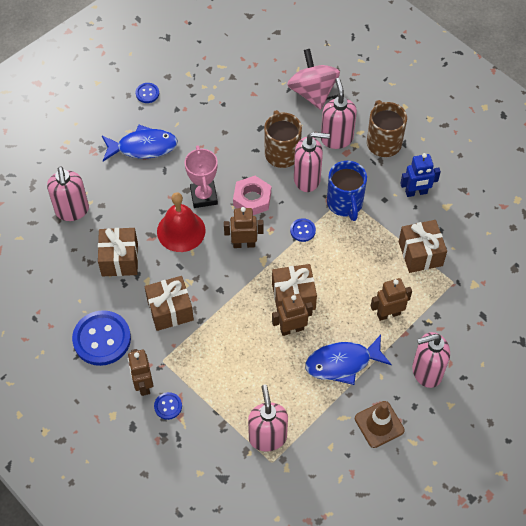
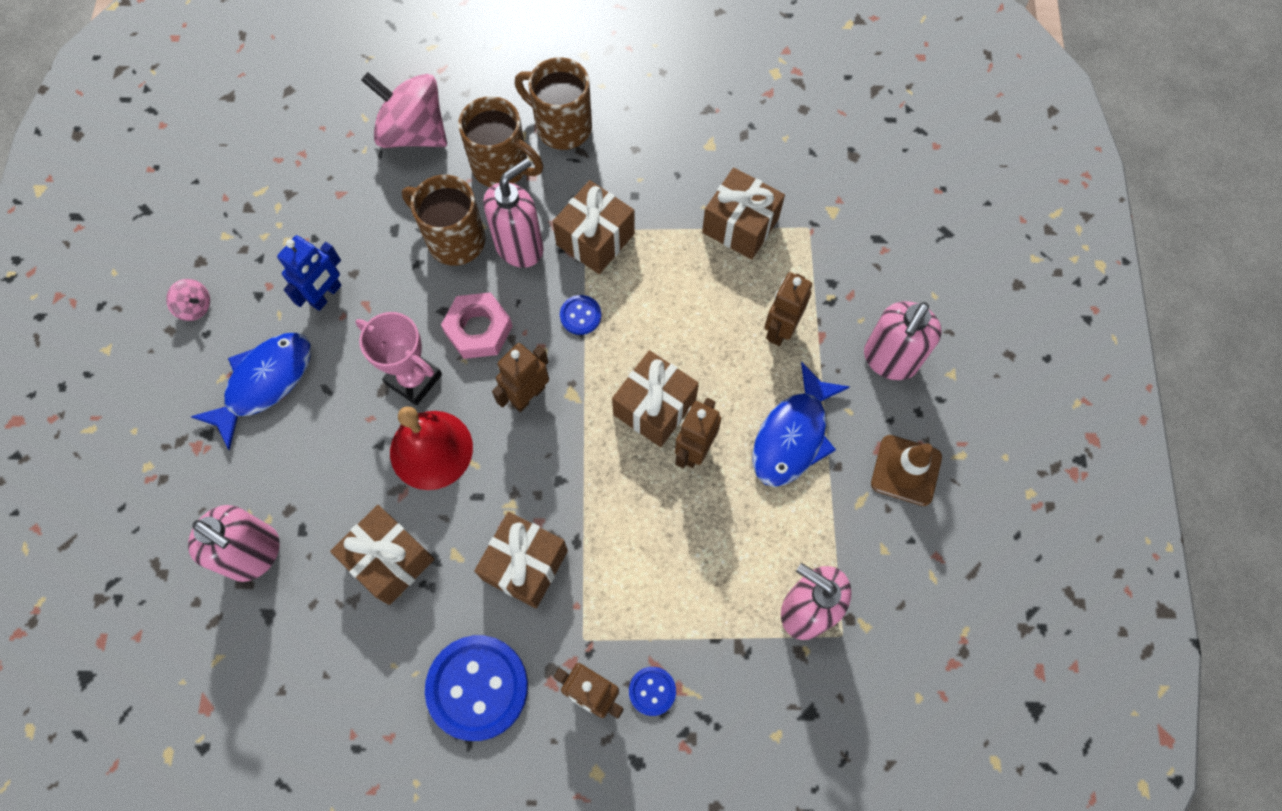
camera: 45 degrees left, 10 degrees up
blue button [136,83,159,103] -> pink spinning top [166,279,210,321]
pink soap dispenser [321,78,357,149] -> brown mug [458,96,543,187]
blue mug [327,161,367,221] -> brown gift [553,180,635,274]
blue robot [400,153,441,197] -> blue robot moved to [277,235,342,311]

